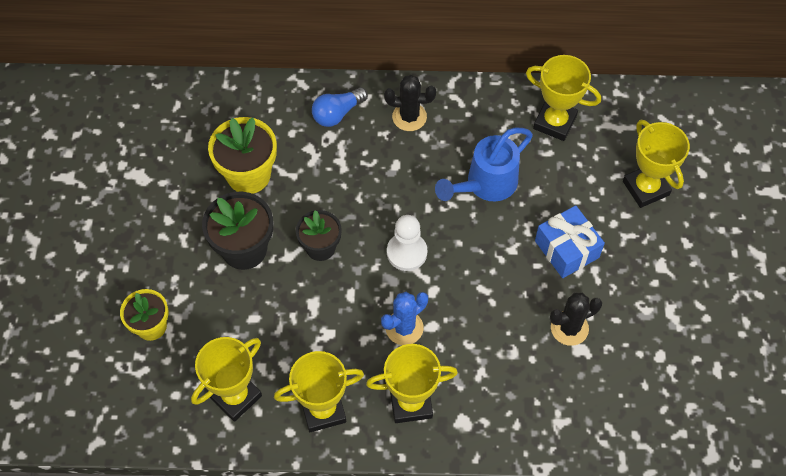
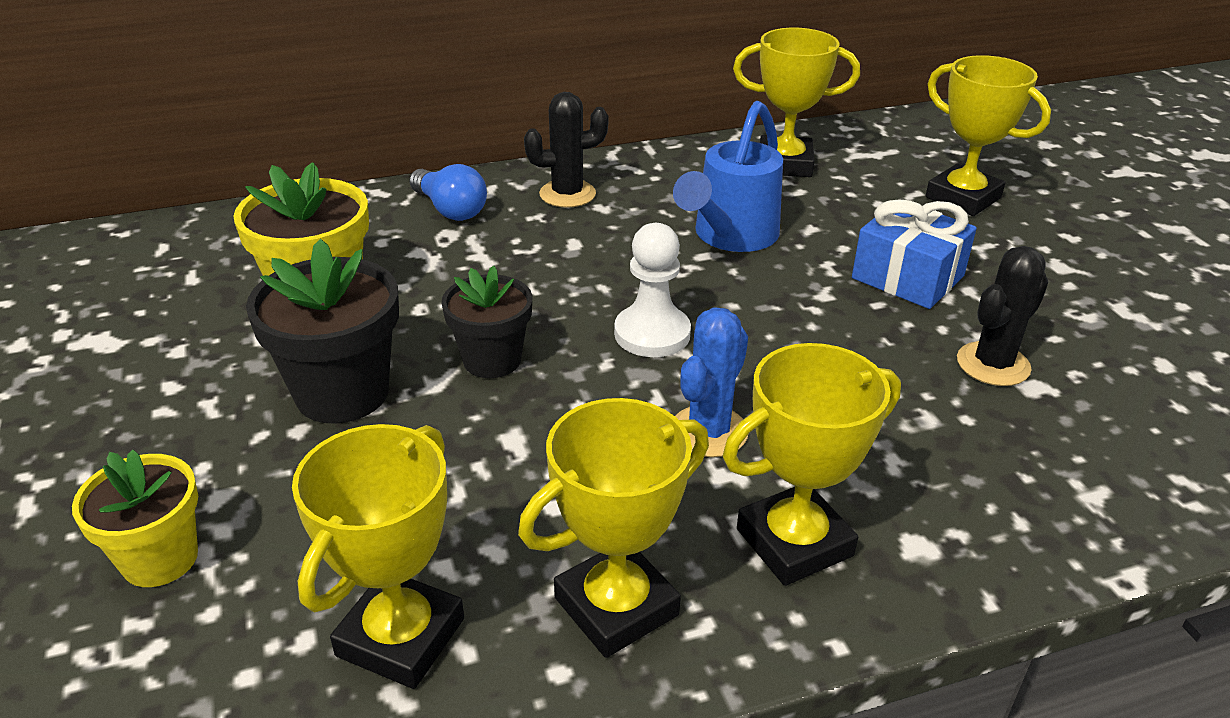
camera: 20 degrees left, 25 degrees down
blue light bulb [312,87,368,127] -> blue light bulb turned 75 degrees counterclockwise [409,164,487,221]

